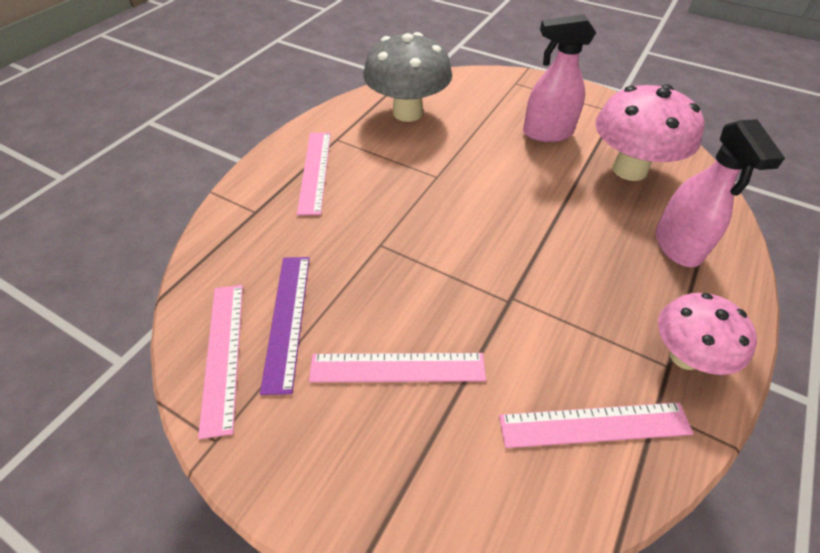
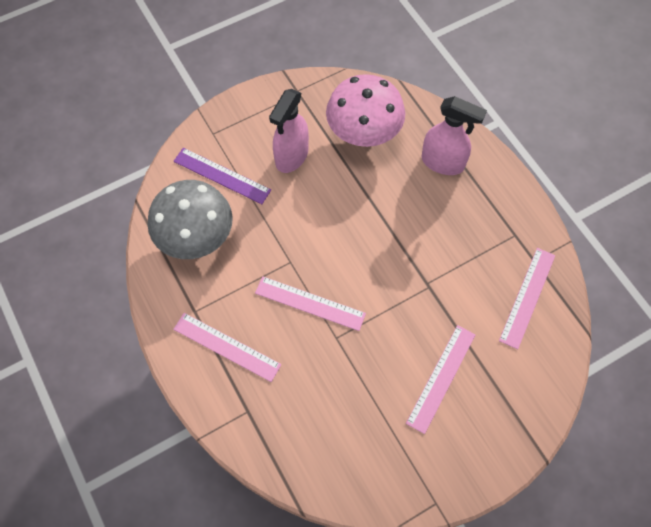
camera: 60 degrees left, 15 degrees up
pink ruler [198,285,243,439] -> pink ruler moved to [255,276,366,331]
purple ruler [260,257,310,395] -> purple ruler moved to [173,148,271,204]
pink mushroom [658,293,757,375] -> none

